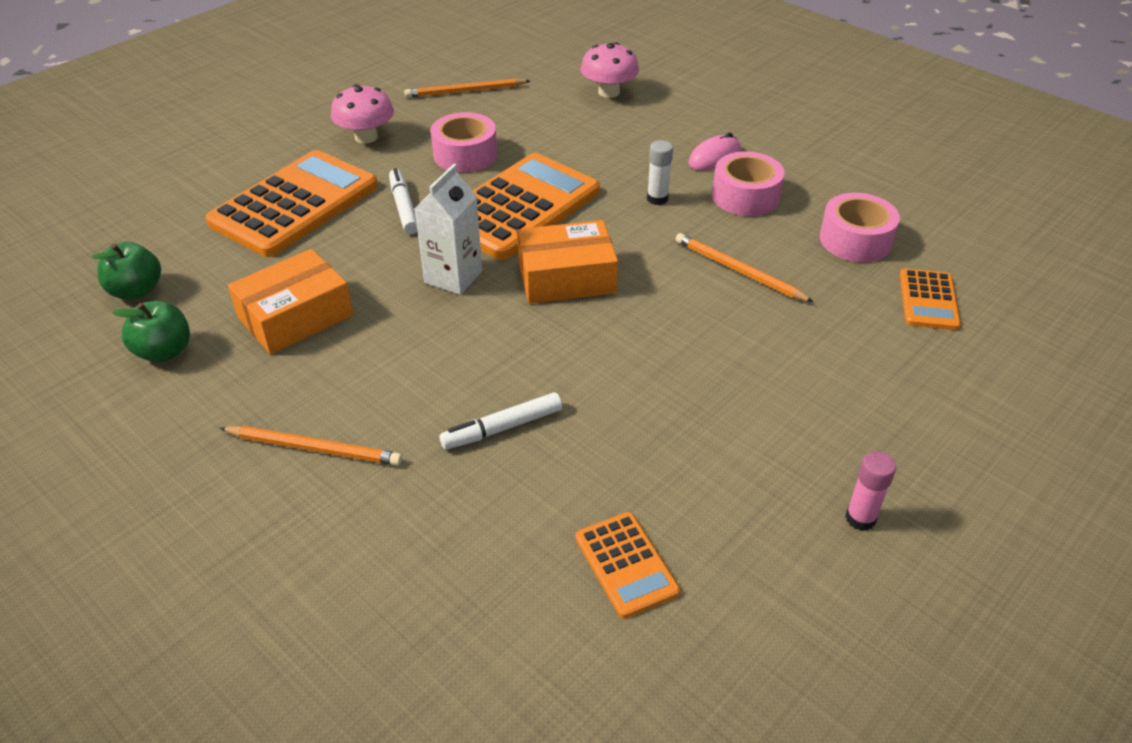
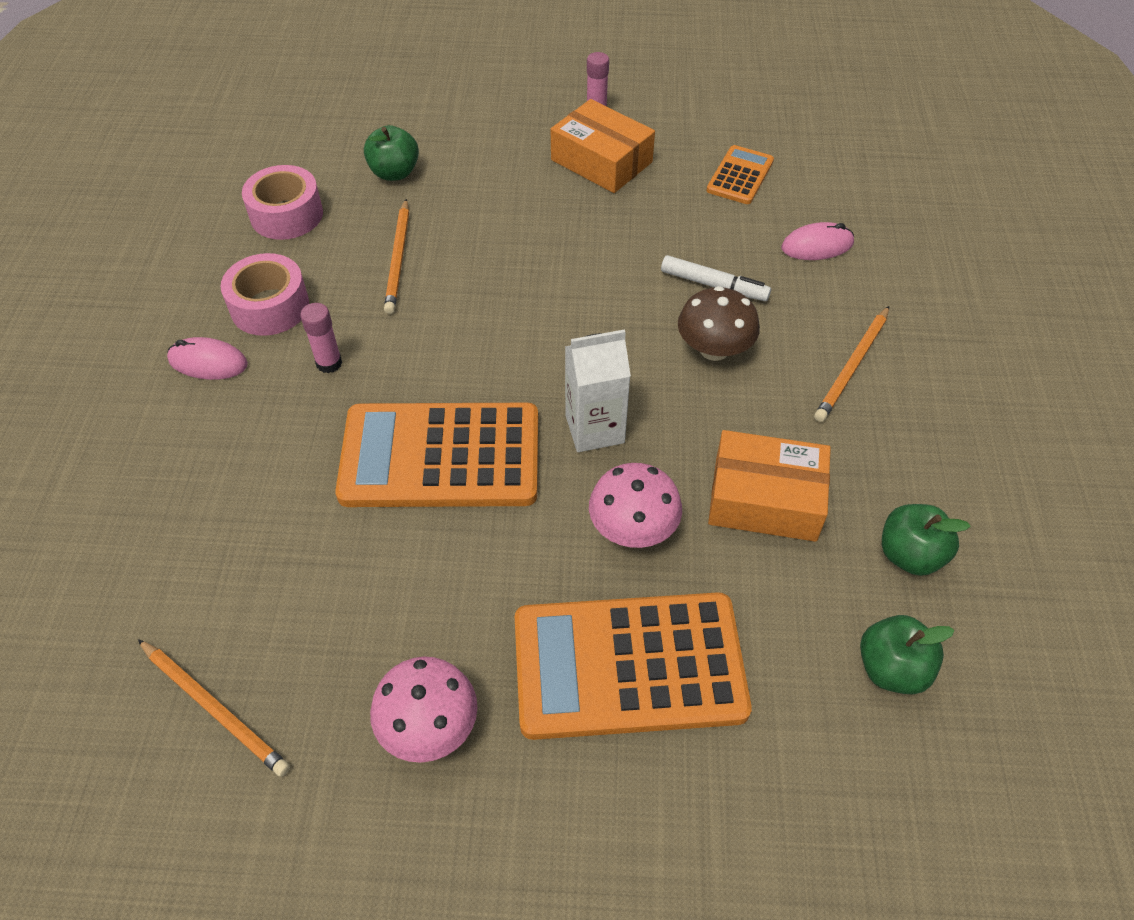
camera: 130 degrees left, 10 degrees up
orange pencil [220,426,402,466] -> orange pencil turned 120 degrees counterclockwise [814,306,889,422]
white marker [389,168,417,234] -> none
pink tape [431,112,497,172] -> none
orange box [517,220,618,304] -> orange box moved to [551,99,655,193]
pink mushroom [581,42,639,98] -> pink mushroom moved to [589,463,682,548]
white glue stick [647,140,673,205] -> pink glue stick [300,303,342,373]
orange calculator [900,268,961,330] -> none
none -> green apple [364,125,419,181]
none -> brown mushroom [678,286,760,361]
none -> pink mouse [781,222,854,260]

